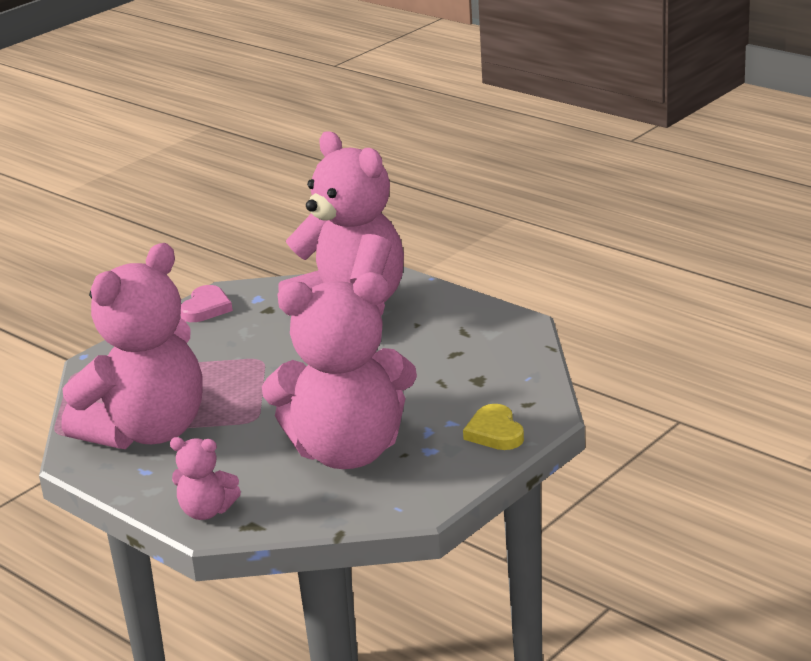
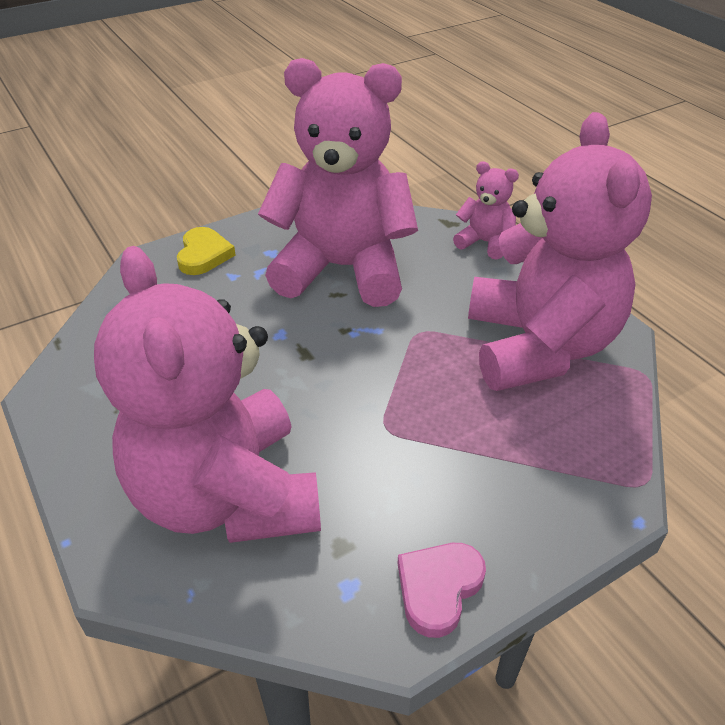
camera: 165 degrees left, 15 degrees up
pink teddy bear [62,243,203,449] -> pink teddy bear turned 120 degrees clockwise [468,112,652,391]

